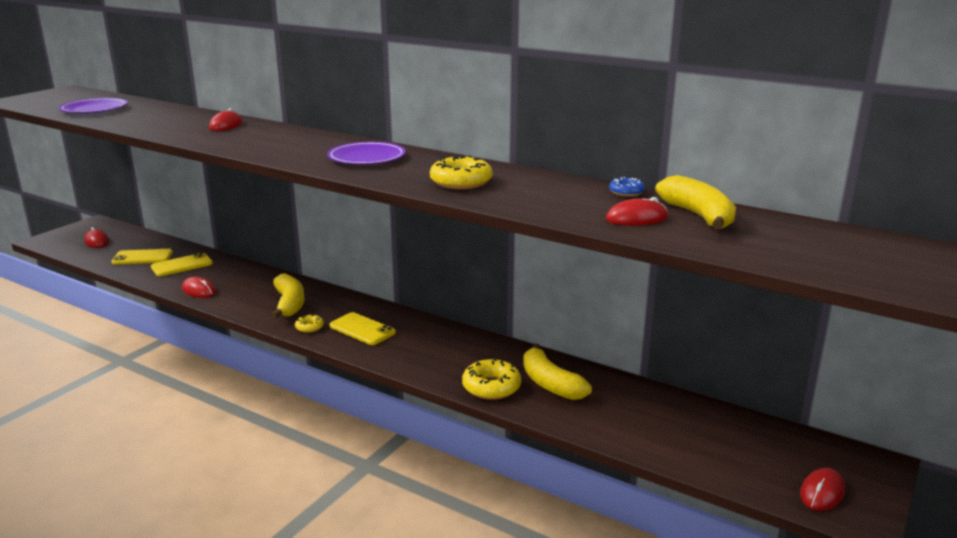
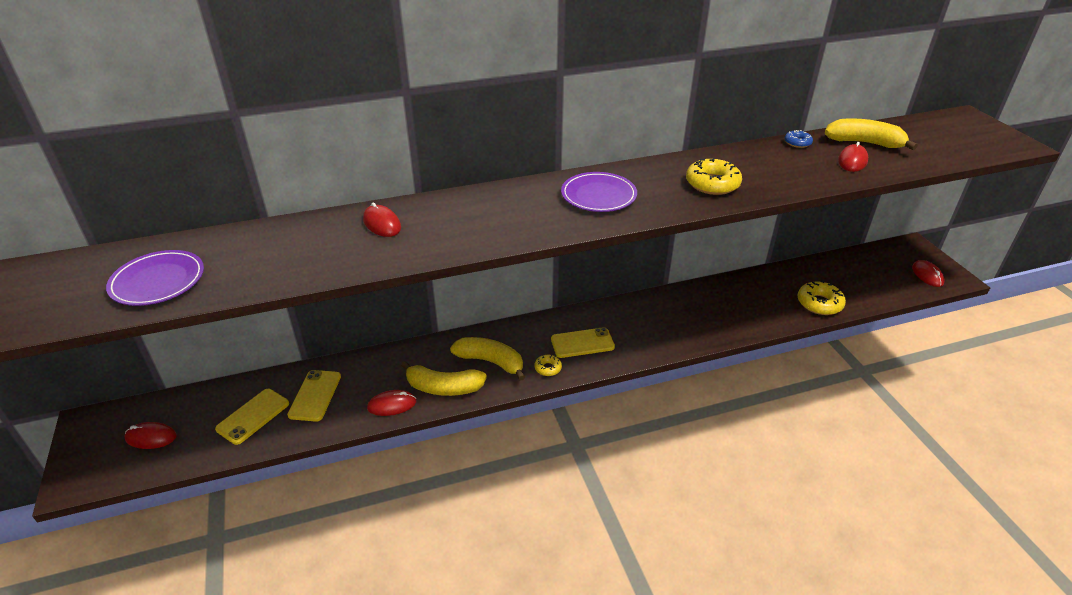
camera: 50 degrees left, 15 degrees up
yellow donut [462,358,521,400] -> yellow donut moved to [798,281,846,315]
yellow banana [523,344,592,400] -> yellow banana moved to [401,361,487,396]

